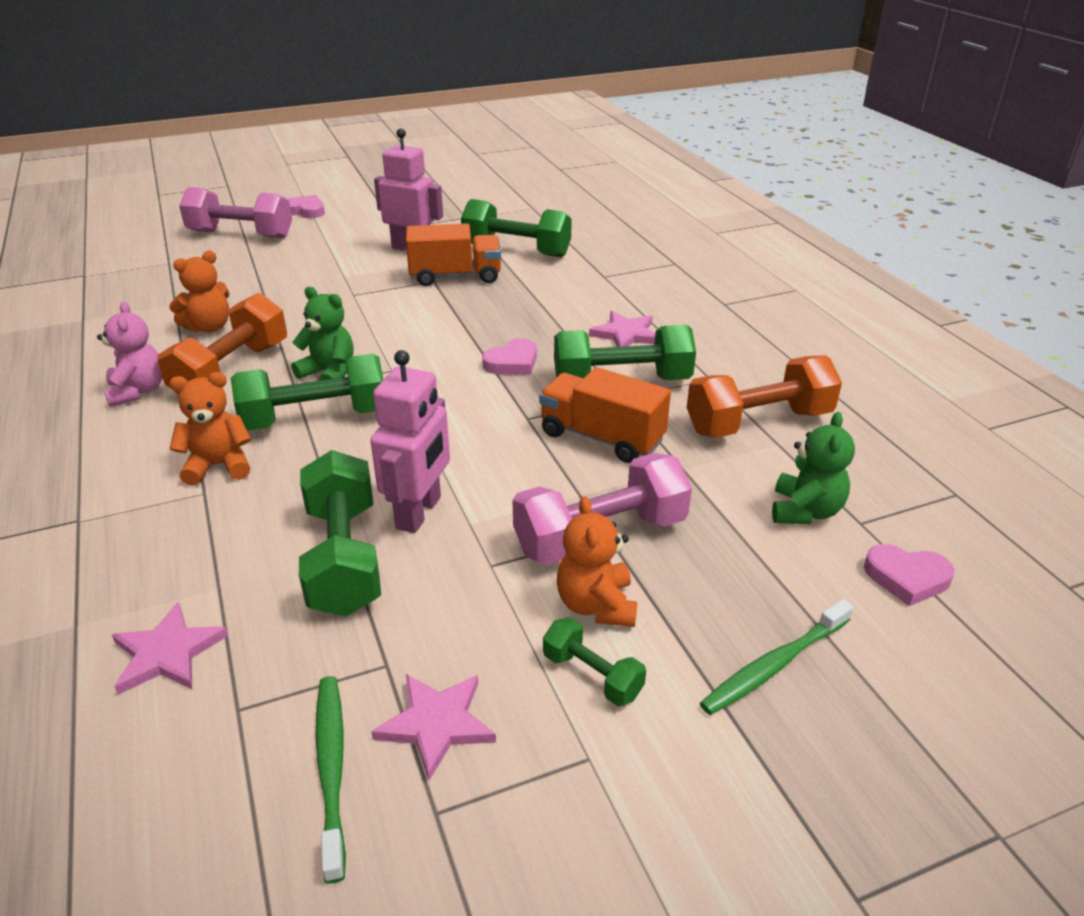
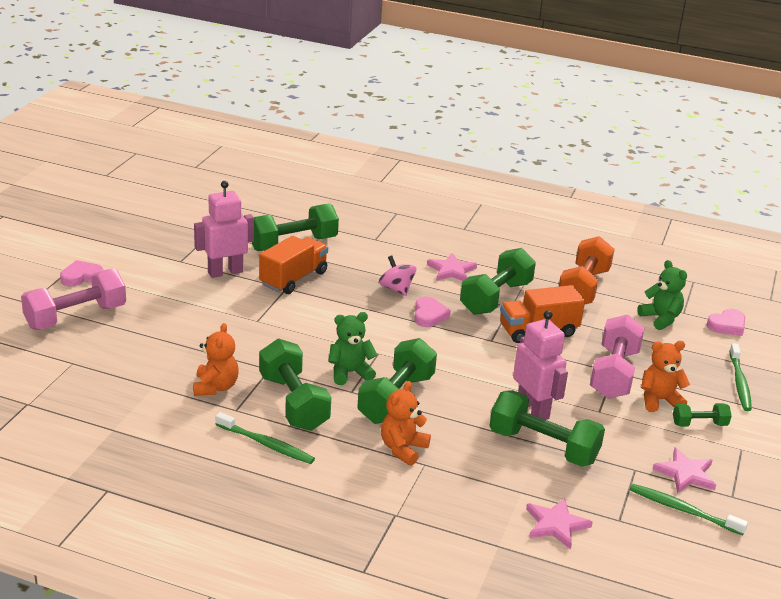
camera: 50 degrees left, 5 degrees down
pink teddy bear [97,301,162,407] -> green toothbrush [216,412,315,464]
orange dumbbell [157,293,287,395] -> green dumbbell [259,339,331,431]
orange teddy bear [557,496,637,627] -> orange teddy bear turned 135 degrees clockwise [641,341,690,412]
none -> pink spinning top [379,256,416,296]

